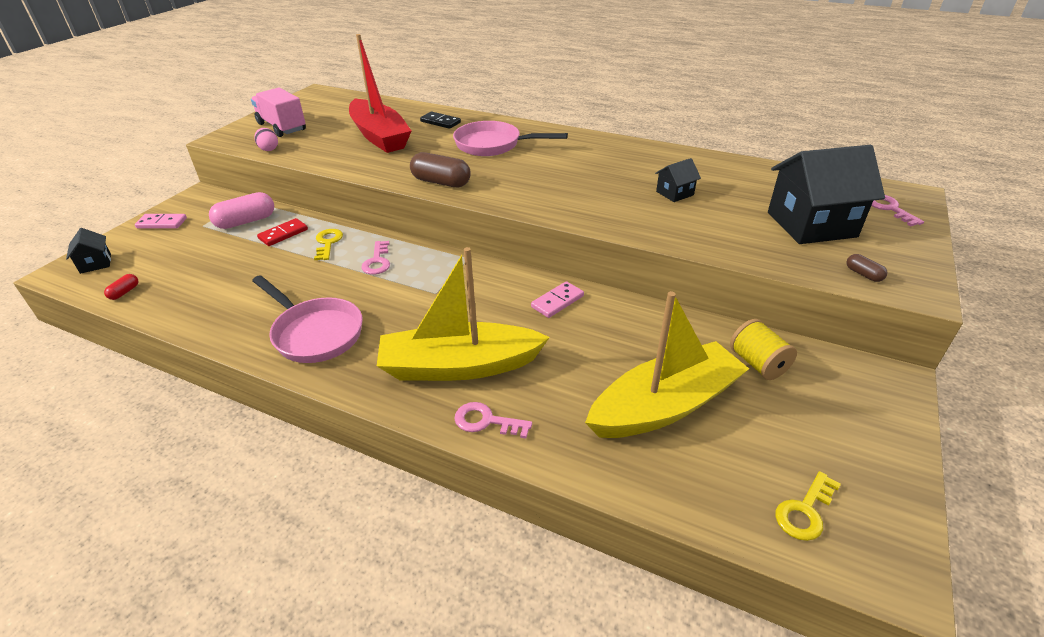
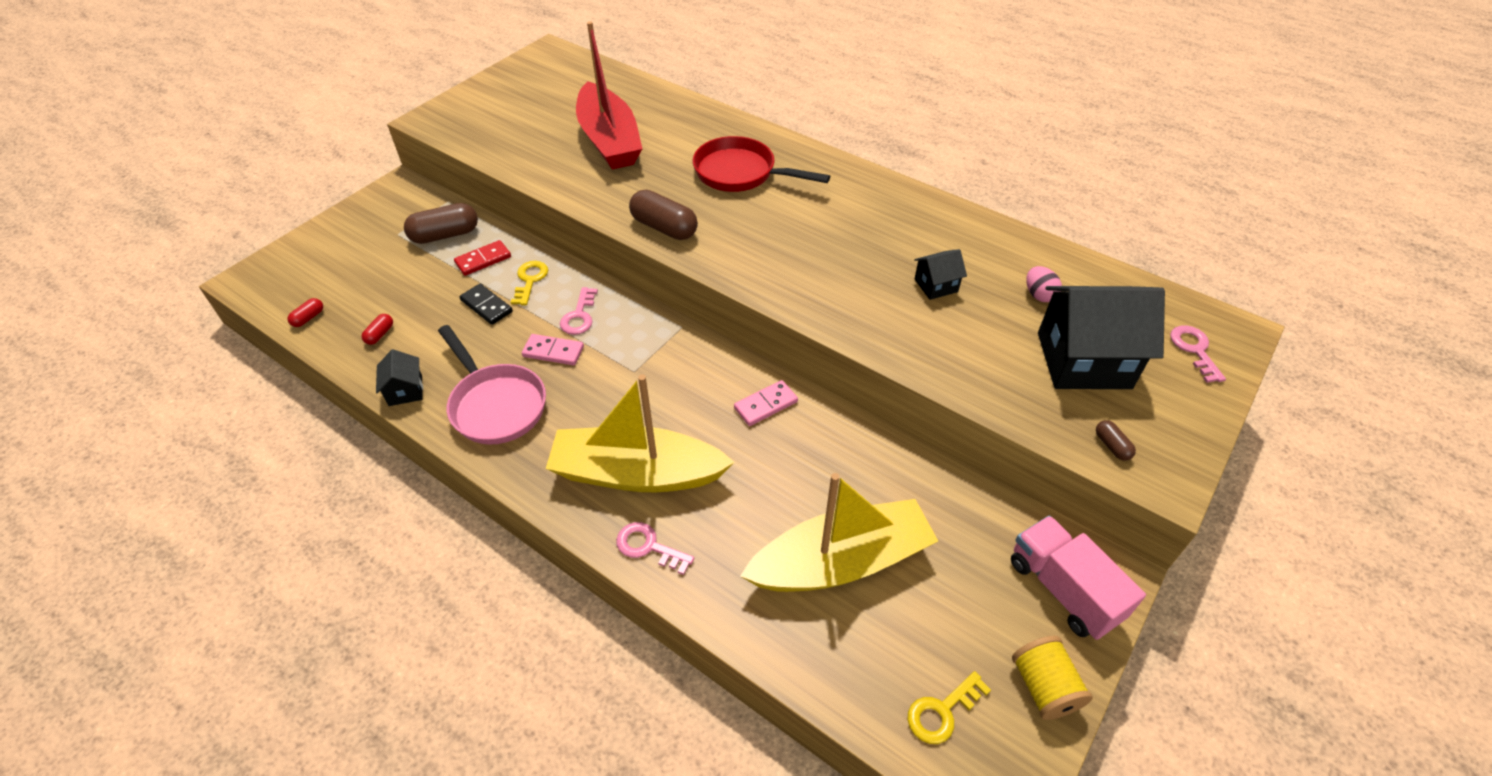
camera: 10 degrees right, 10 degrees up
black house [66,228,111,274] -> black house moved to [376,349,423,406]
pink domino [135,214,187,229] -> pink domino moved to [522,334,584,365]
pink capsule [209,192,274,229] -> brown capsule [404,203,478,244]
pink truck [251,87,306,137] -> pink truck moved to [1011,516,1146,640]
pink egg [254,128,278,151] -> pink egg moved to [1026,266,1062,302]
black domino [420,112,461,129] -> black domino moved to [459,284,513,325]
pink pan [453,121,568,156] -> red pan [693,136,830,192]
yellow spool [730,319,797,380] -> yellow spool moved to [1012,636,1093,720]
none -> red capsule [361,314,393,345]

